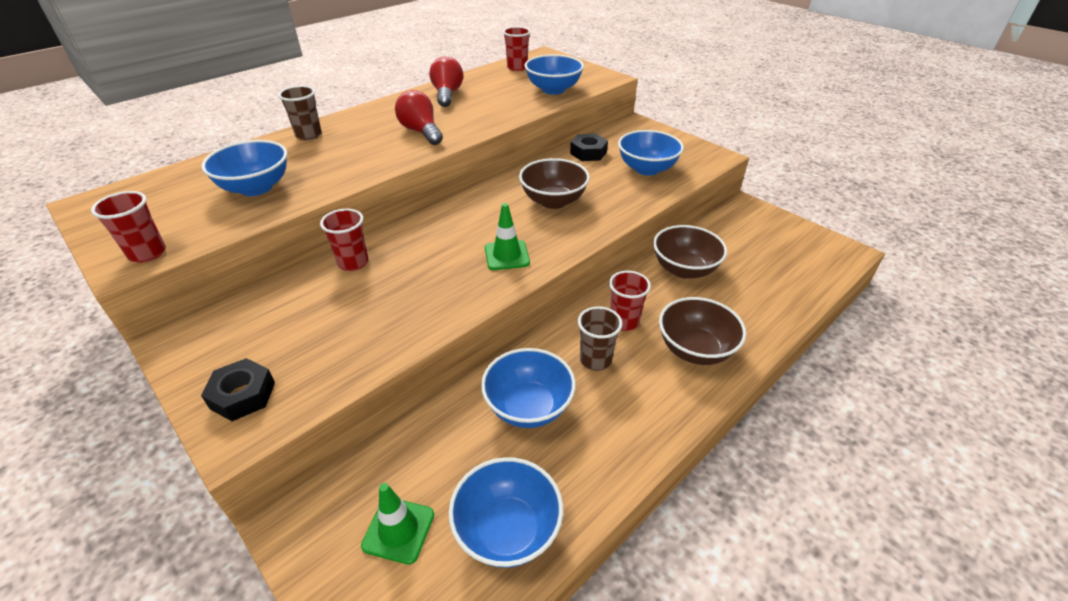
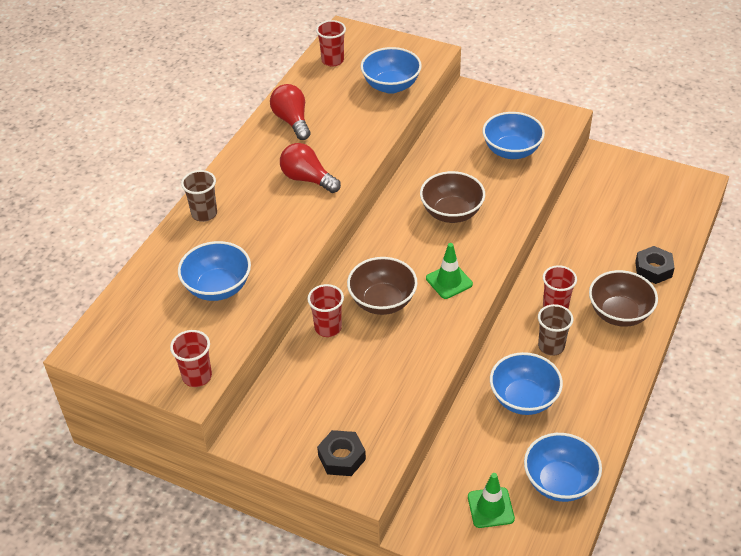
camera: 20 degrees left, 5 degrees up
black nut [570,134,608,161] -> black nut moved to [635,246,675,284]
brown bowl [653,225,727,279] -> brown bowl moved to [347,257,418,315]

